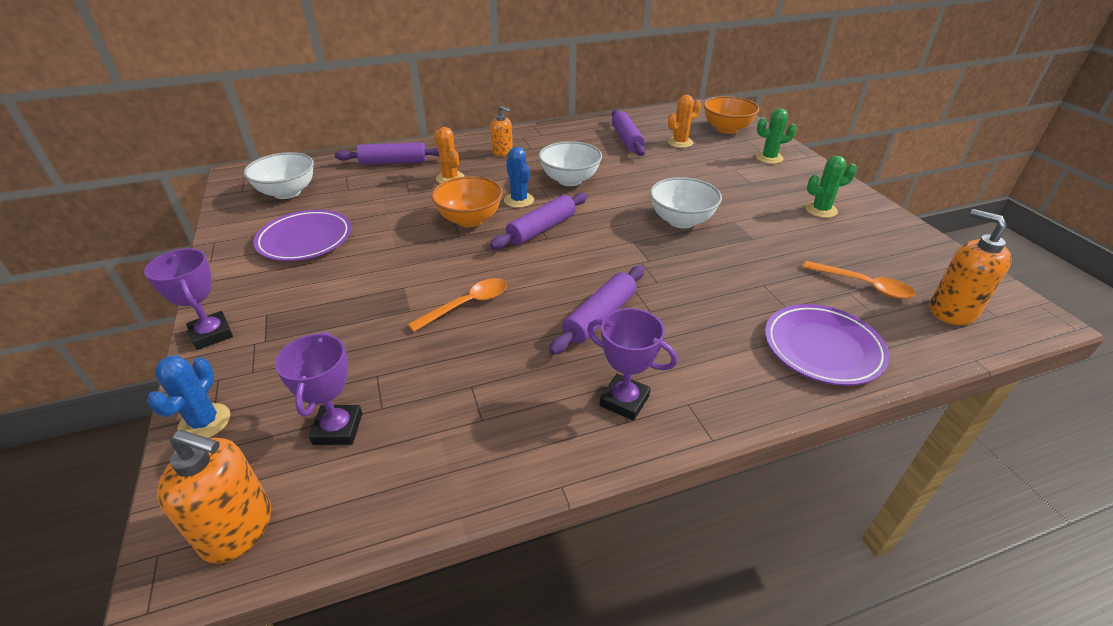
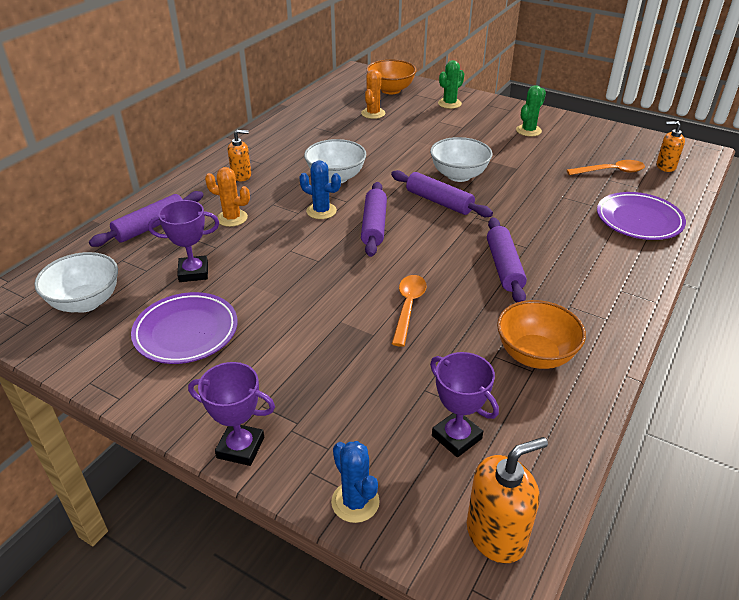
camera: 40 degrees left, 0 degrees up
orange bowl [431,176,503,227] -> orange bowl moved to [497,300,586,369]
purple trophy [587,308,677,421] -> purple trophy moved to [148,200,219,282]
purple rolling pin [612,109,645,156] -> purple rolling pin moved to [391,170,493,217]
orange soap dispenser [930,209,1012,325] -> orange soap dispenser [656,121,685,172], size x0.64

